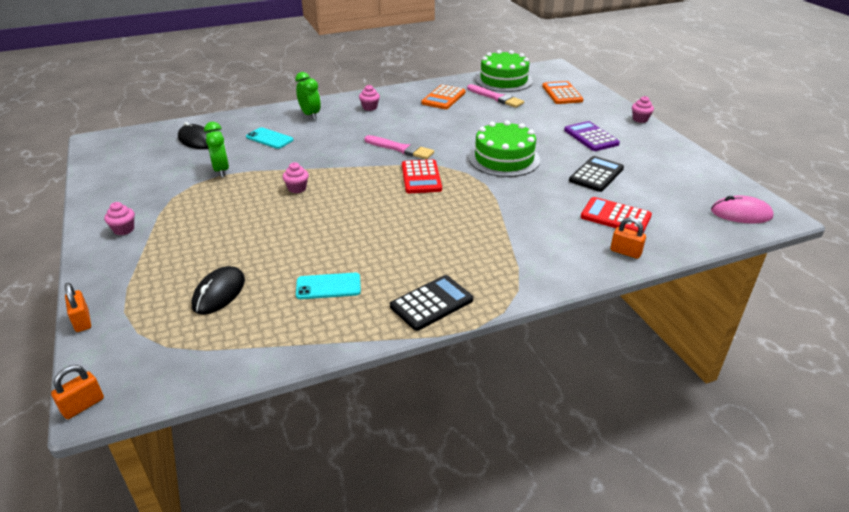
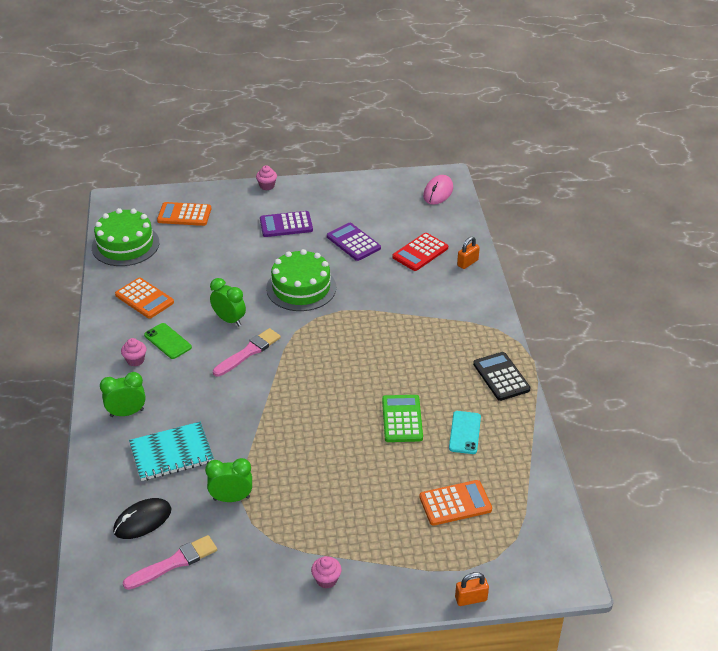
camera: 75 degrees left, 5 degrees up
orange padlock [51,365,104,419] -> none
black mouse [192,266,245,315] -> orange calculator [419,480,492,526]
turquoise phone [246,127,293,149] -> turquoise notebook [129,422,214,481]
pink cupcake [283,162,309,193] -> none
red calculator [402,159,442,193] -> none
pink brush [467,84,524,108] -> pink brush moved to [123,535,217,590]
black calculator [569,156,624,192] -> purple calculator [327,223,381,261]
none -> green phone [144,323,192,359]
none -> green clock [210,278,246,326]
none -> green calculator [382,395,423,442]

